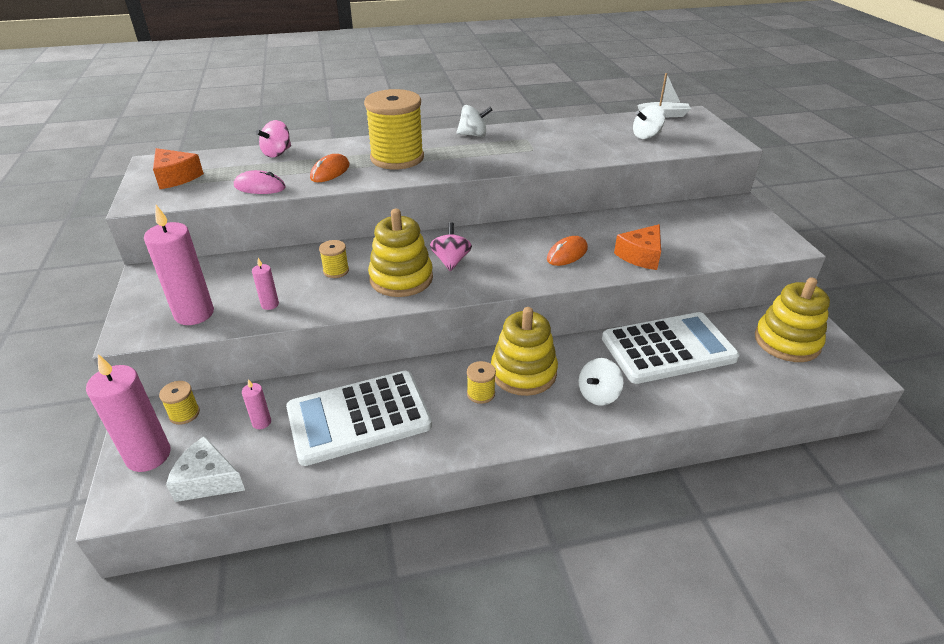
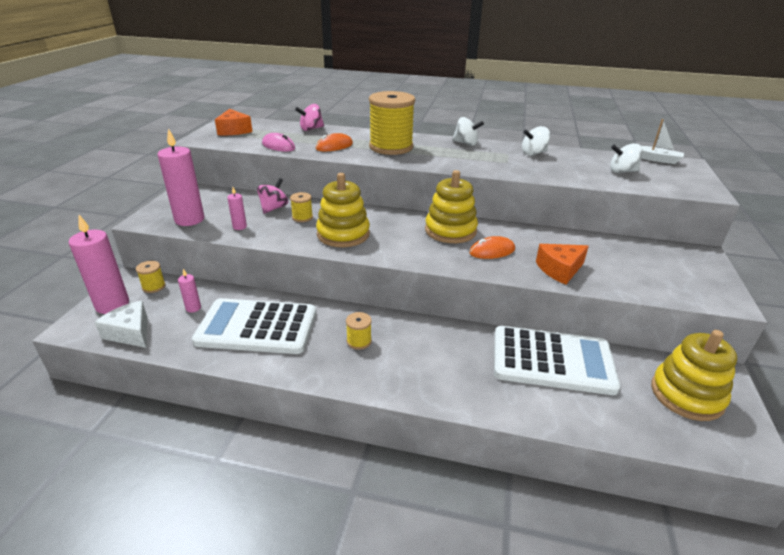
camera: 25 degrees right, 5 degrees down
pink spinning top [430,222,472,271] -> pink spinning top moved to [257,178,288,214]
yellow stacking toy [491,307,558,396] -> yellow stacking toy moved to [425,170,478,243]
white spinning top [579,358,623,406] -> white spinning top moved to [522,126,550,156]

